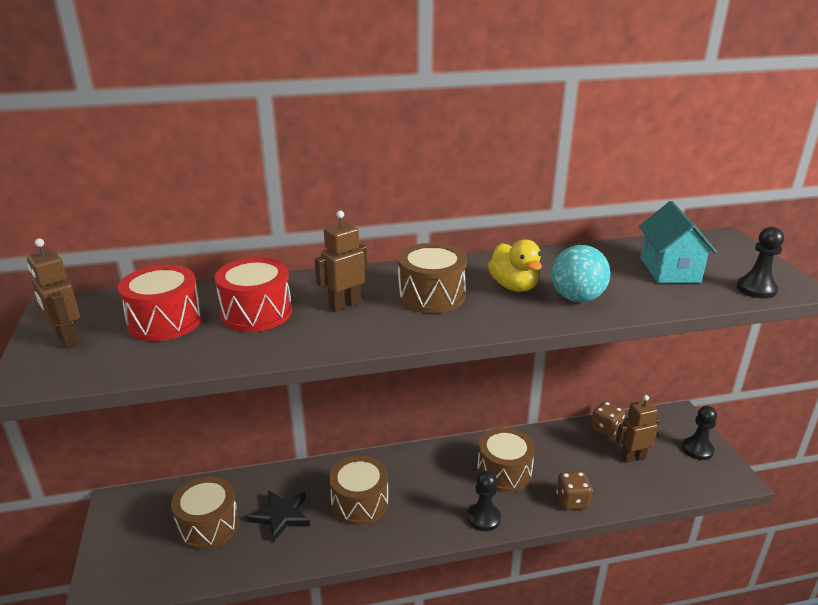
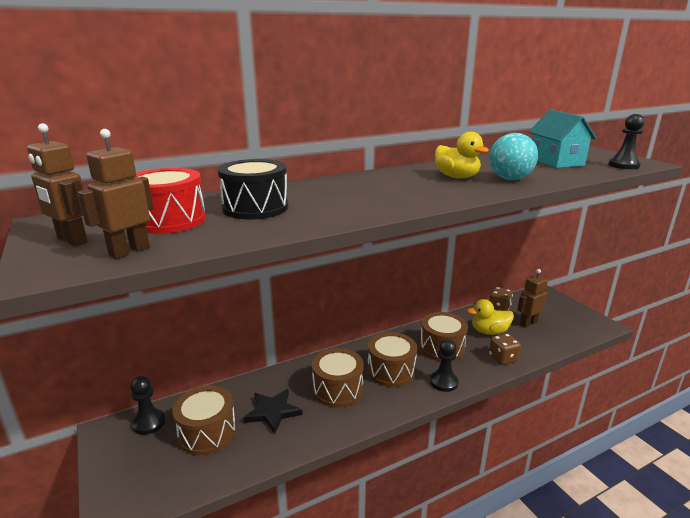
camera: 15 degrees left, 5 degrees down
red drum [215,257,292,332] -> black drum [218,159,288,220]
brown robot [315,211,368,312] -> brown robot moved to [78,129,153,259]
brown drum [398,243,467,313] -> brown drum moved to [367,332,417,387]
black pawn [682,406,717,460] -> black pawn moved to [130,376,166,435]
none -> yellow duck [467,299,514,335]

